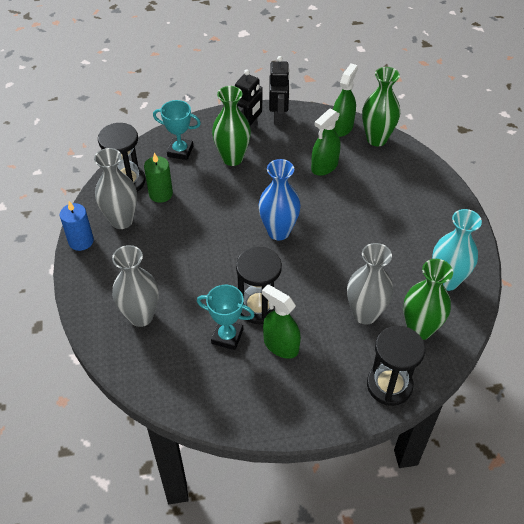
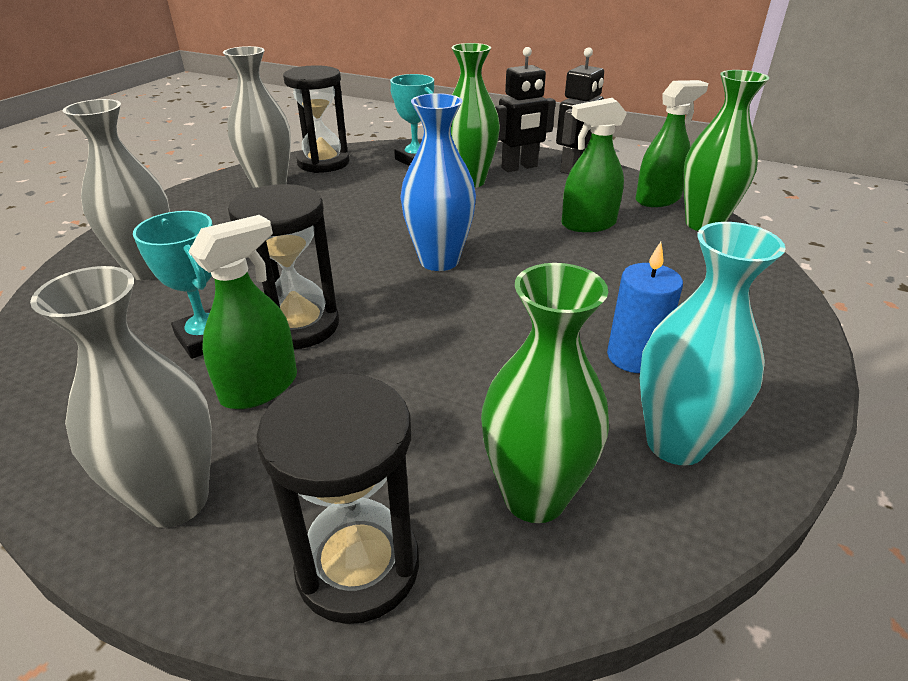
camera: 35 degrees right, 15 degrees down
blue candle [60,201,94,251] -> blue candle moved to [607,242,683,373]
green candle [144,152,173,203] -> none
green spray bottle [262,285,301,359] -> green spray bottle turned 60 degrees clockwise [188,215,297,409]
grey vase [347,243,393,325] -> grey vase moved to [30,266,212,528]

